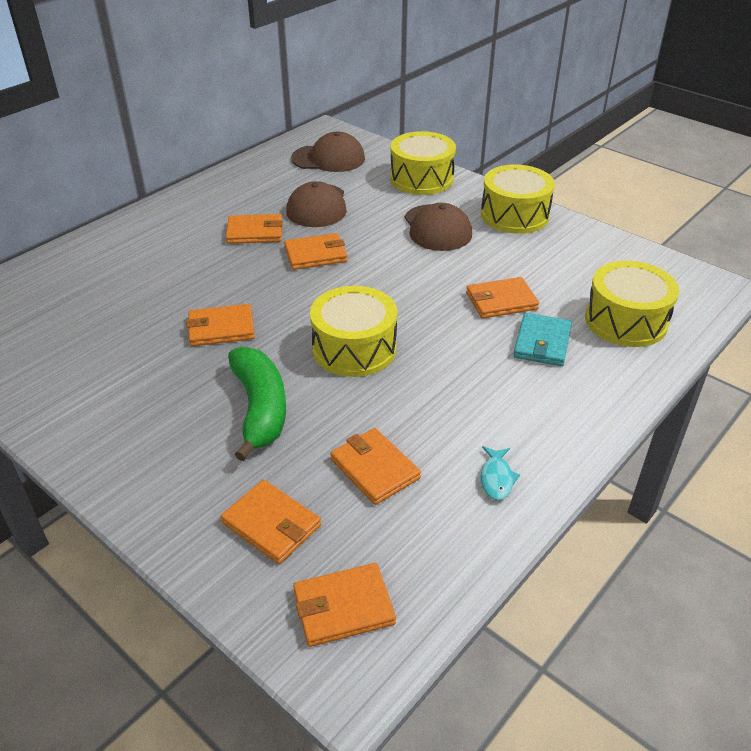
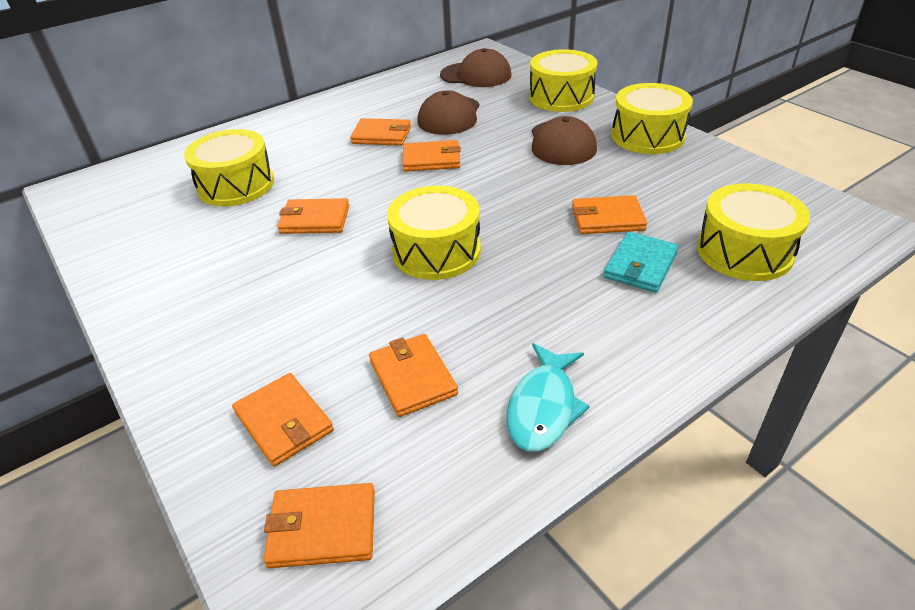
camera: 15 degrees right, 0 degrees up
green banana [228,346,286,461] -> none
turquoise fish [481,446,520,500] -> turquoise fish [507,343,590,452], size x1.71
none -> yellow drum [184,129,274,206]

